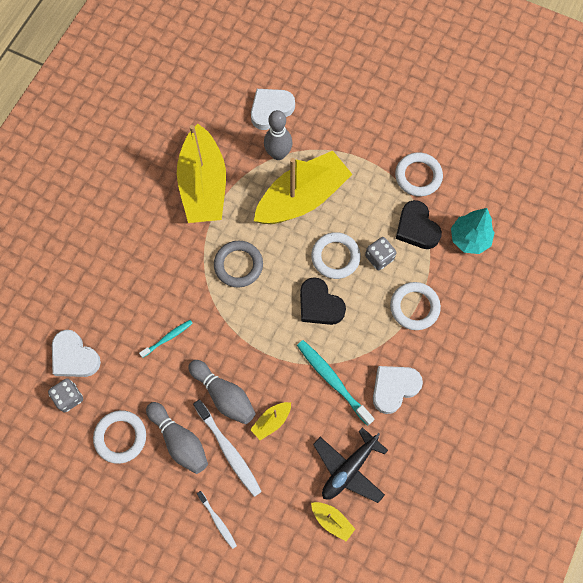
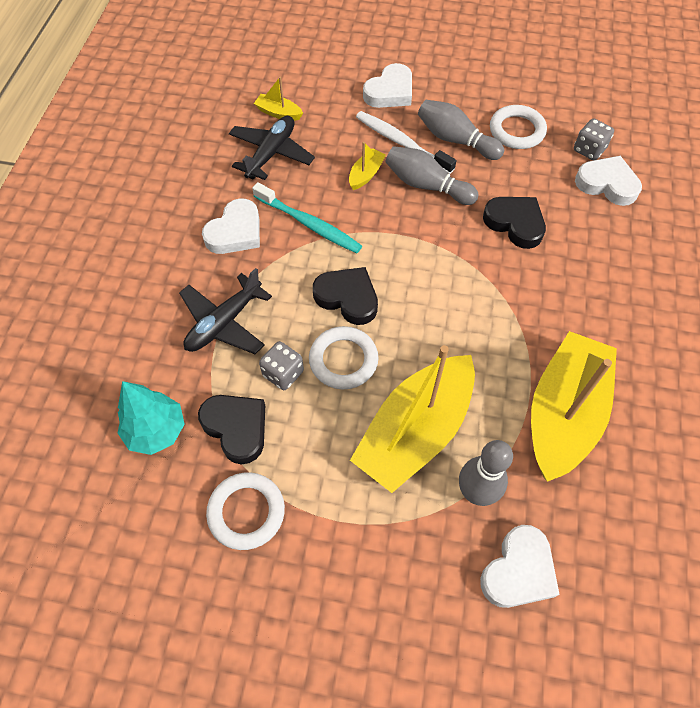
camera: 165 degrees right, 10 degrees down
turquoise toothbrush [139,320,193,358] -> black heart [483,197,546,249]
yellow boat [177,124,226,223] -> yellow boat turned 45 degrees clockwise [531,331,617,482]
white toothbrush [197,491,237,549] -> white heart [363,63,412,108]
grey ring [214,241,263,288] -> none
white ring [390,282,441,330] -> black plane [179,268,272,354]

